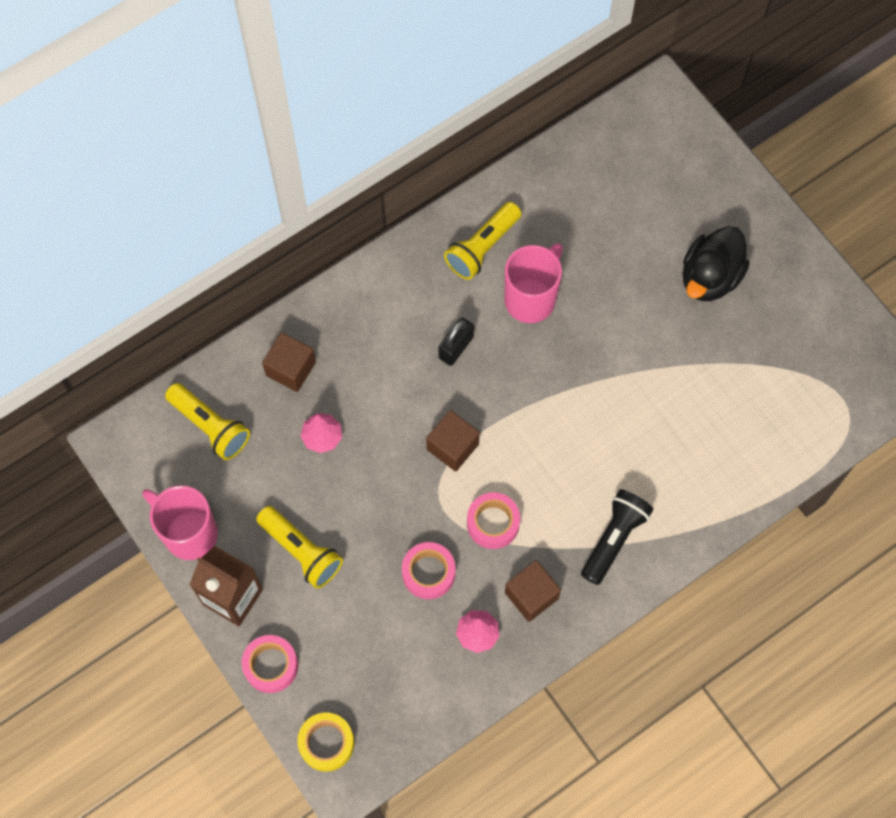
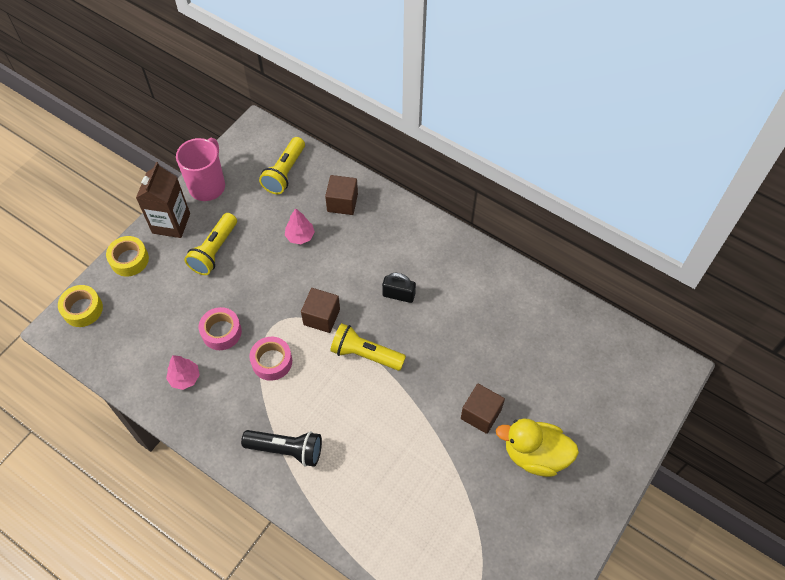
camera: 70 degrees right, 10 degrees down
pink tape [242,635,298,693] -> yellow tape [106,236,149,276]
yellow flashlight [444,202,522,280] -> yellow flashlight moved to [330,323,406,371]
pink mug [504,243,563,323] -> none
brown cube [505,560,561,622] -> brown cube moved to [461,384,505,434]
black duck [683,226,750,301] -> yellow duck [496,419,579,477]

